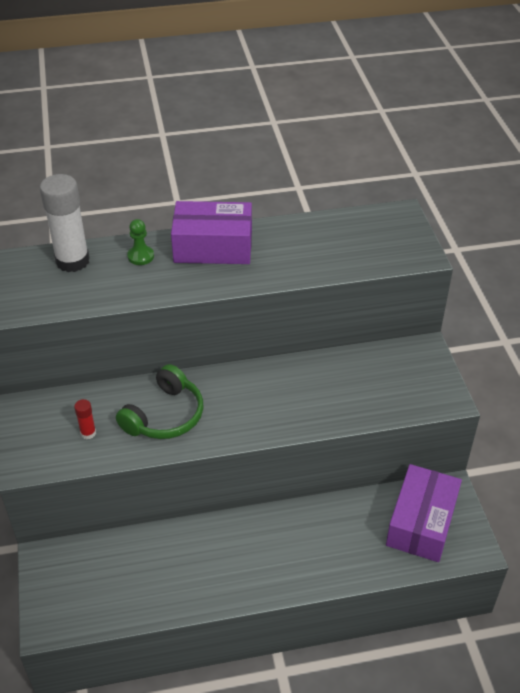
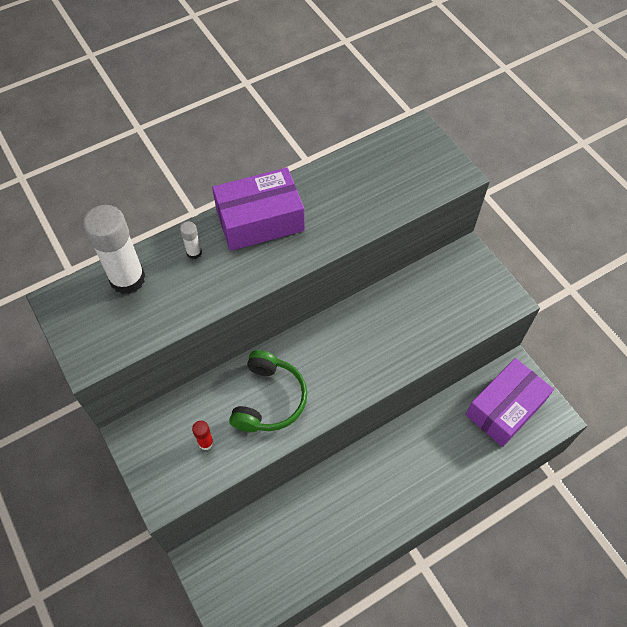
camera: 20 degrees left, 15 degrees up
green pawn [127,219,154,265] -> white glue stick [180,222,202,259]
purple box [386,464,462,562] -> purple box turned 45 degrees clockwise [465,358,554,447]

